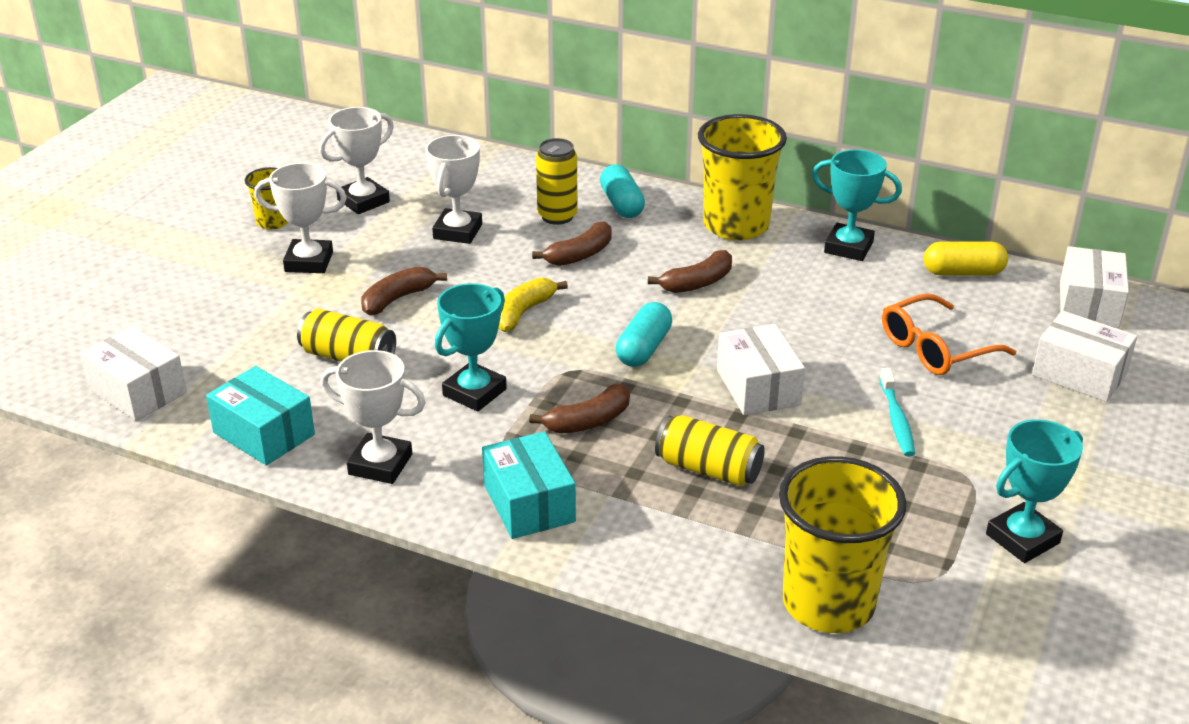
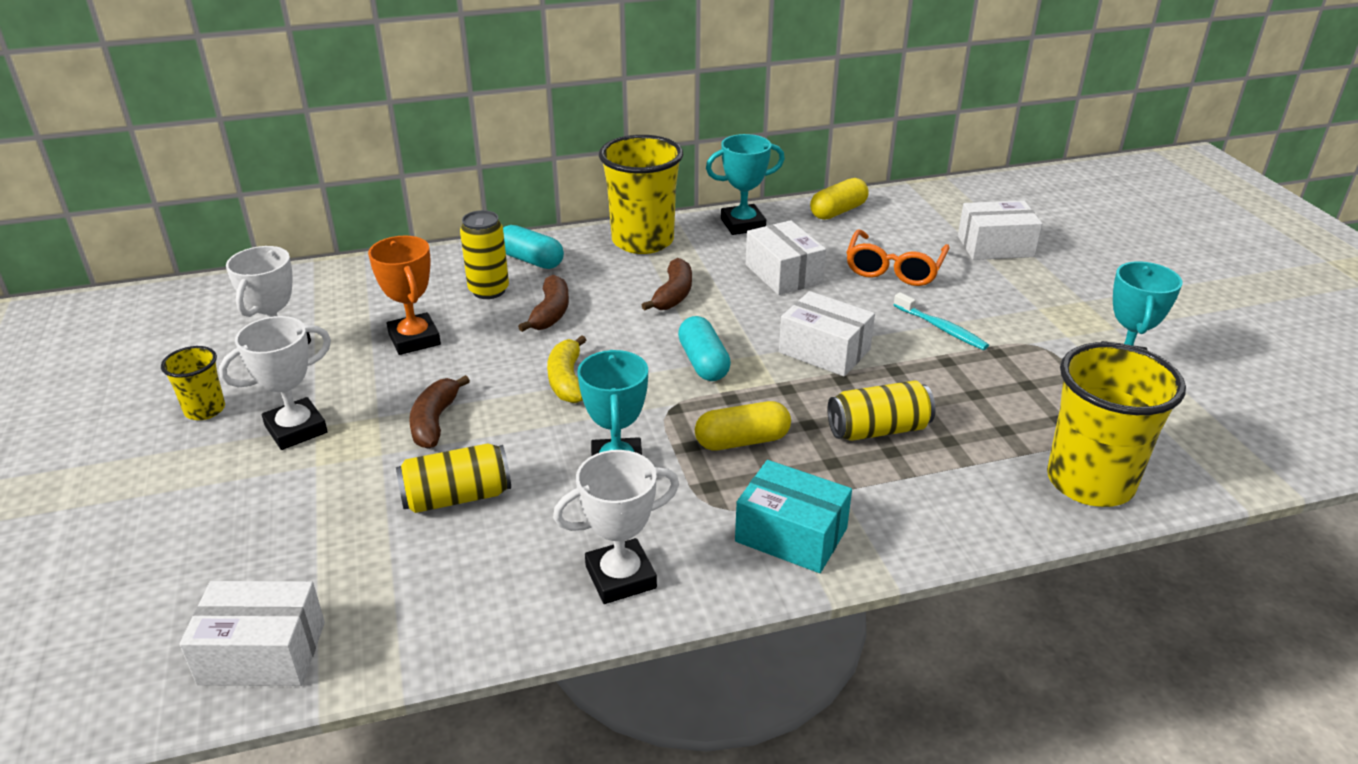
camera: 40 degrees left, 0 degrees up
turquoise box [206,366,315,466] -> none
white trophy [425,135,482,244] -> orange trophy [368,236,441,355]
brown banana [529,384,630,434] -> yellow capsule [695,401,791,450]
white box [1060,246,1129,328] -> white box moved to [746,220,826,295]

